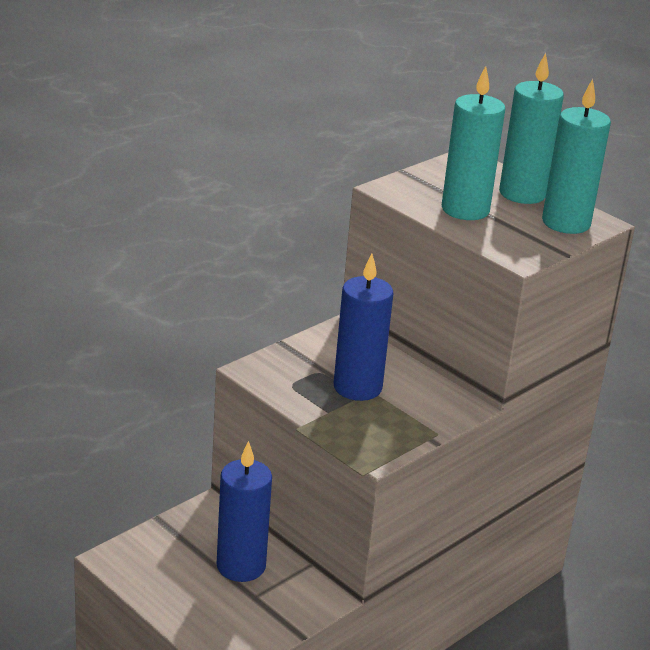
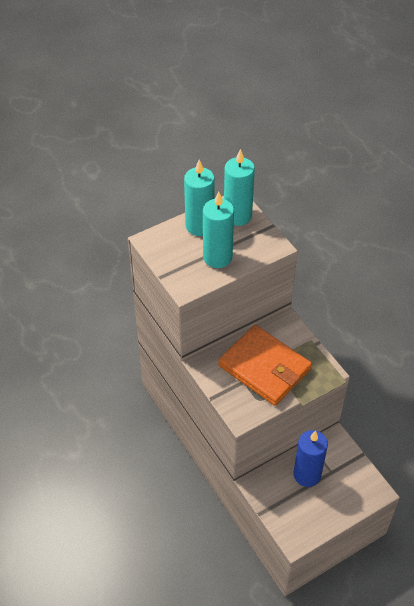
camera: 75 degrees left, 20 degrees up
blue candle [334,253,393,401] -> orange wallet [218,325,312,406]

